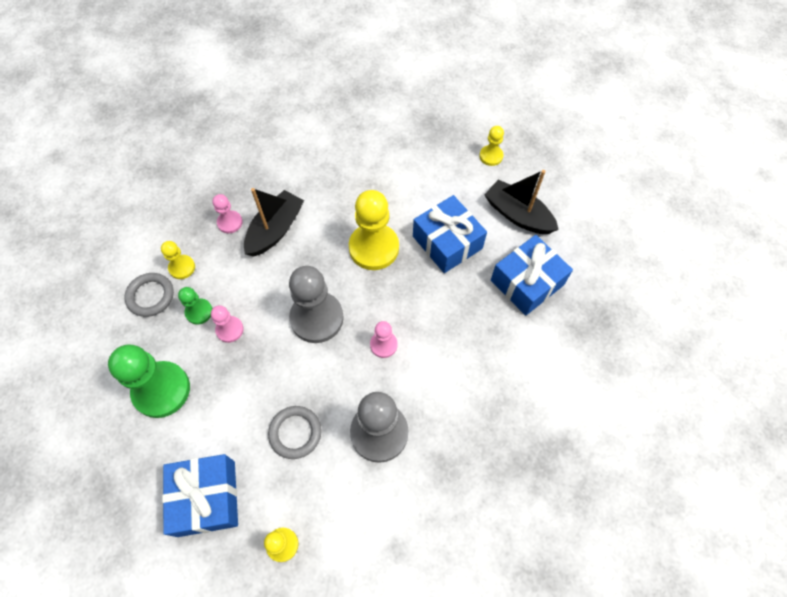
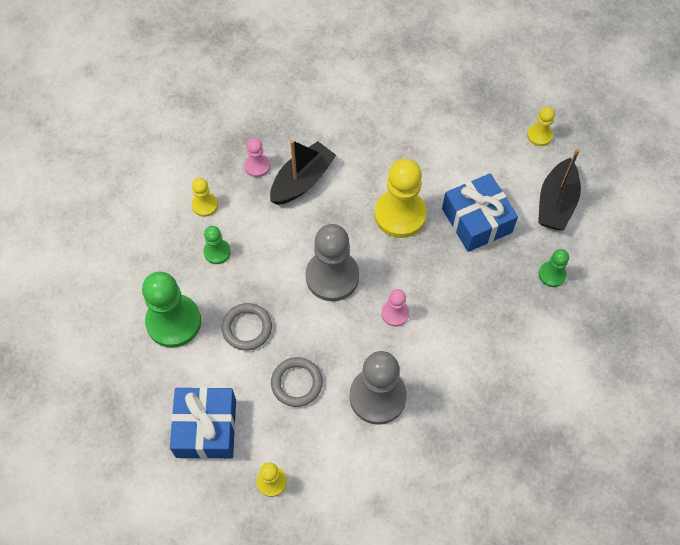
camera: 10 degrees right, 0 degrees up
grey ring [124,273,174,317] -> grey ring moved to [222,303,272,351]
pink pawn [211,305,244,343] -> none
black boat [485,170,559,234] -> black boat turned 120 degrees counterclockwise [538,149,581,230]
blue gift [491,235,573,316] -> green pawn [539,249,569,287]

